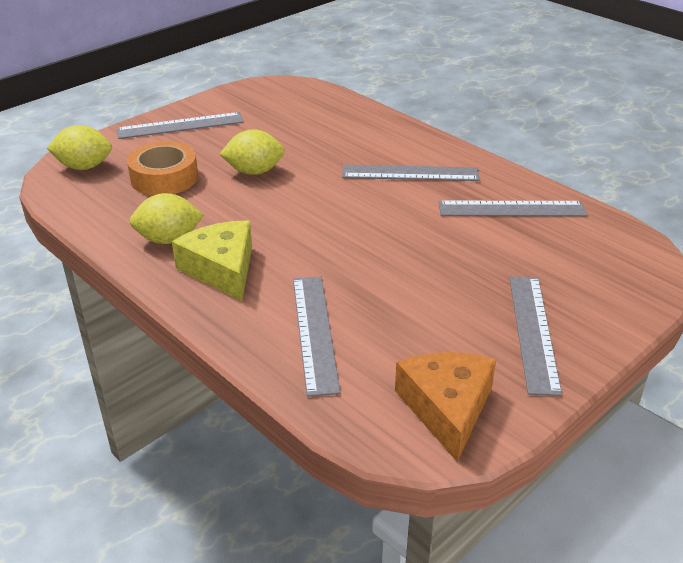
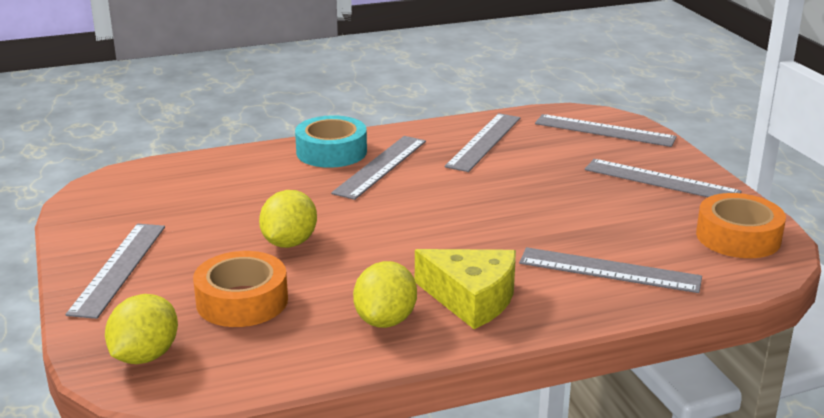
camera: 65 degrees left, 10 degrees down
yellow cheese [172,220,252,301] -> yellow cheese turned 150 degrees counterclockwise [415,249,516,329]
orange cheese [395,352,496,462] -> orange tape [696,193,786,258]
none -> turquoise tape [295,115,367,168]
none -> grey ruler [535,114,677,147]

